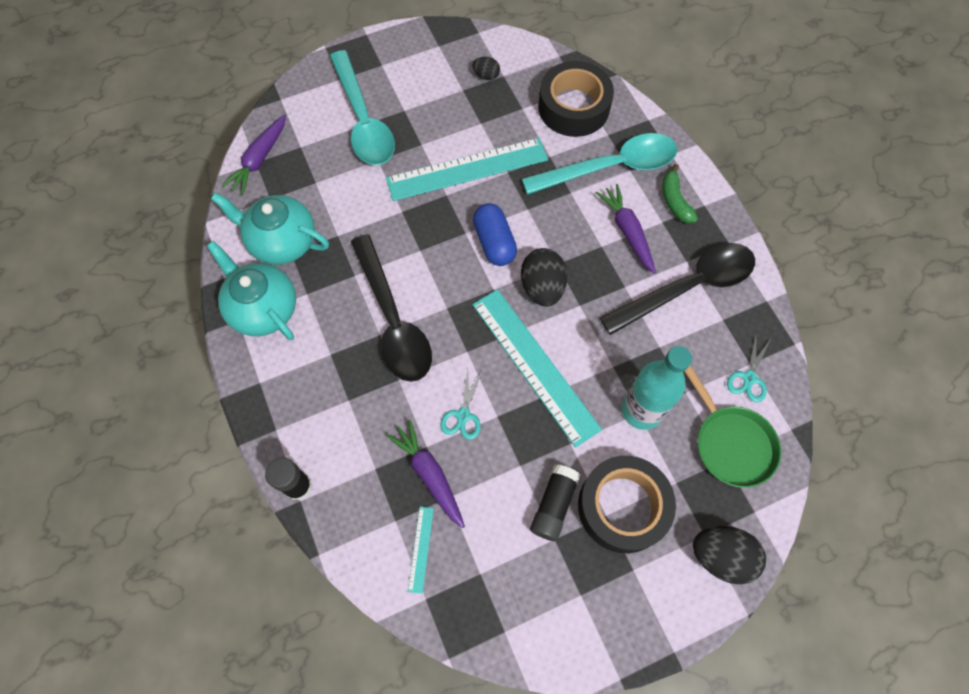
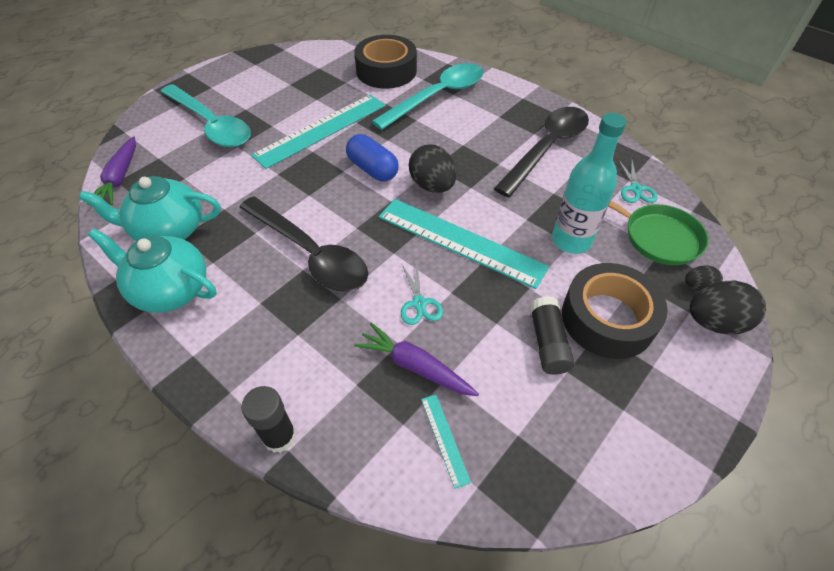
camera: 25 degrees left, 15 degrees down
black egg [472,57,500,80] -> black egg moved to [685,265,723,291]
purple carrot [596,184,656,274] -> none
green banana [662,164,698,223] -> none

